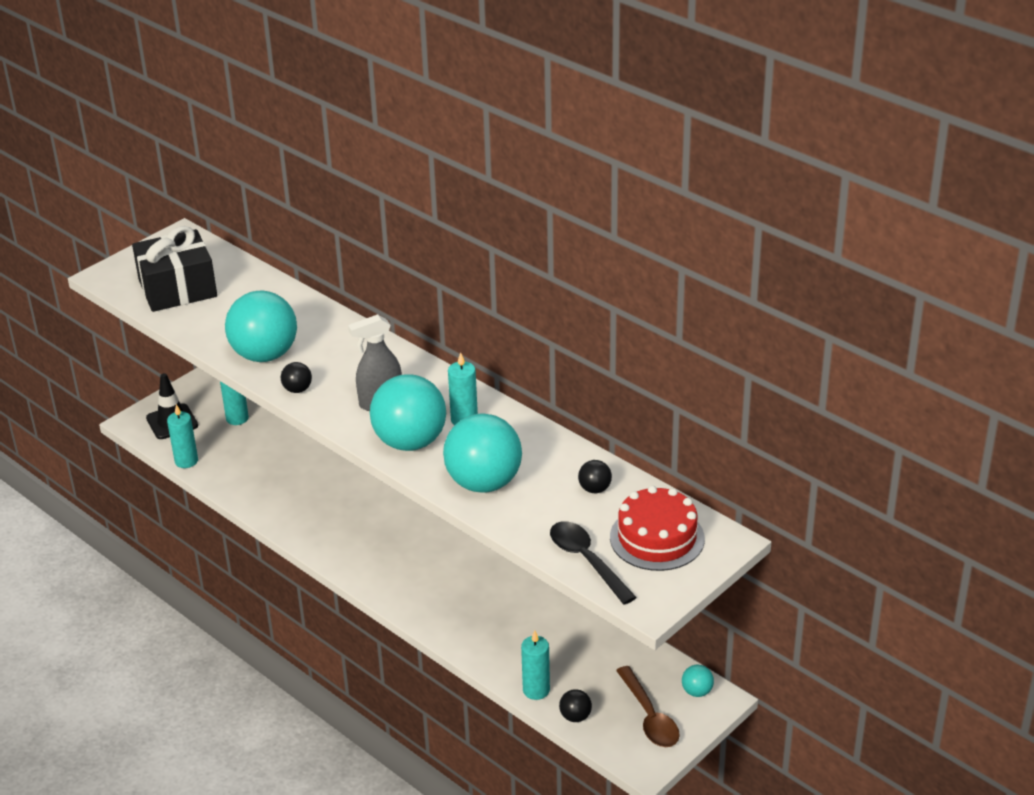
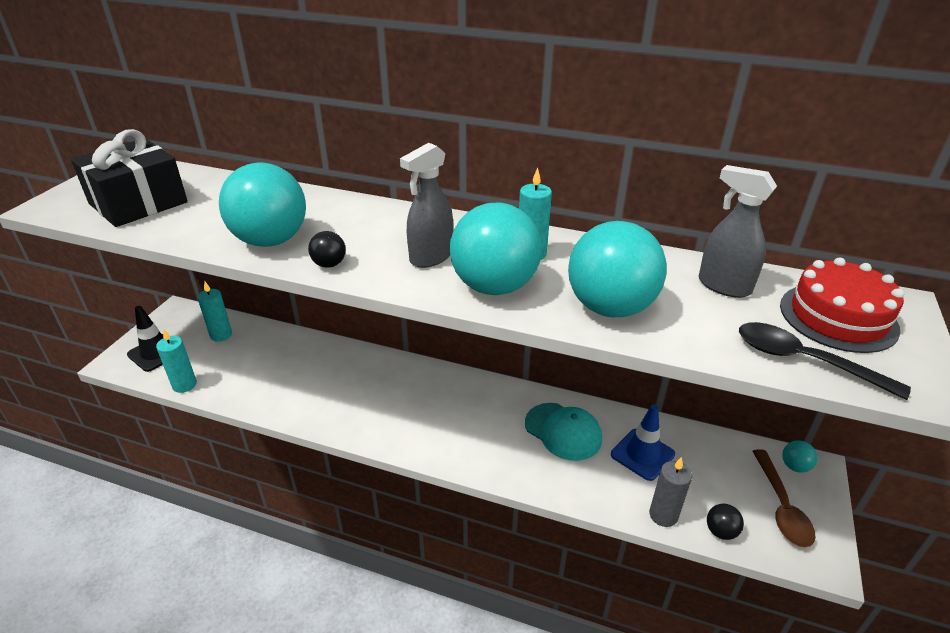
camera: 25 degrees left, 0 degrees up
turquoise candle [521,631,550,700] -> grey candle [649,457,692,527]
black ball [578,460,612,493] -> grey spray bottle [699,165,777,298]
brown spoon [616,666,680,747] -> brown spoon turned 45 degrees clockwise [752,449,815,547]
none -> turquoise cap [525,403,602,461]
none -> blue traffic cone [611,404,675,481]

